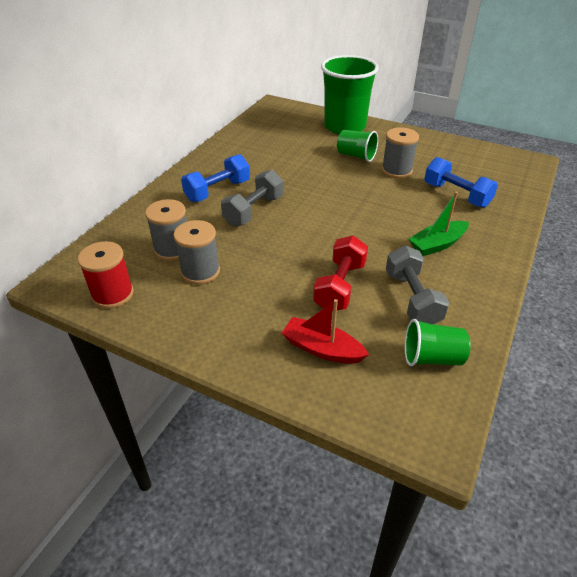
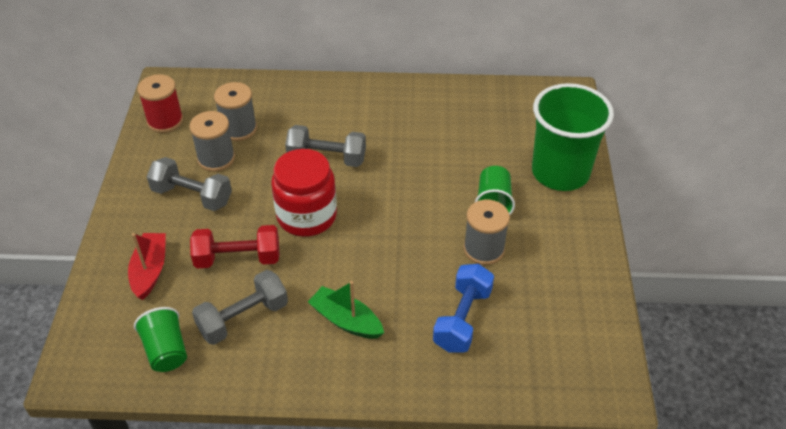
camera: 65 degrees right, 5 degrees up
blue dumbbell [181,154,250,202] -> none
none -> grey dumbbell [146,157,232,211]
none -> red jar [271,149,337,237]

